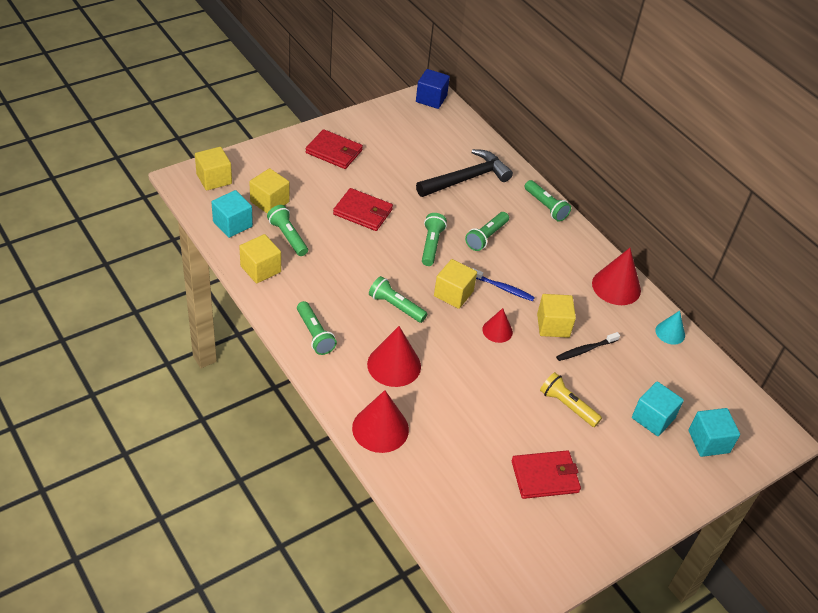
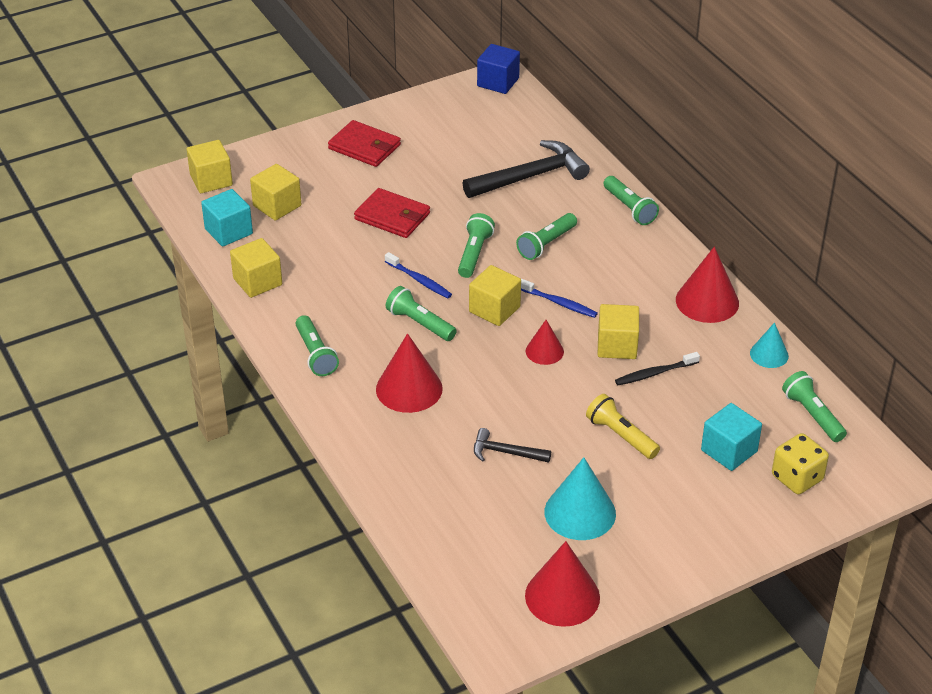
camera: 10 degrees right, 5 degrees down
green flashlight [267,205,308,256] -> green flashlight moved to [782,371,847,442]
red cone [352,390,409,453] -> red cone moved to [525,541,600,627]
red wallet [512,450,581,499] -> turquoise cone [544,457,616,540]
turquoise cube [689,408,740,457] -> yellow dice [772,433,829,494]
none -> blue toothbrush [385,252,452,298]
none -> black hammer [474,428,551,463]

